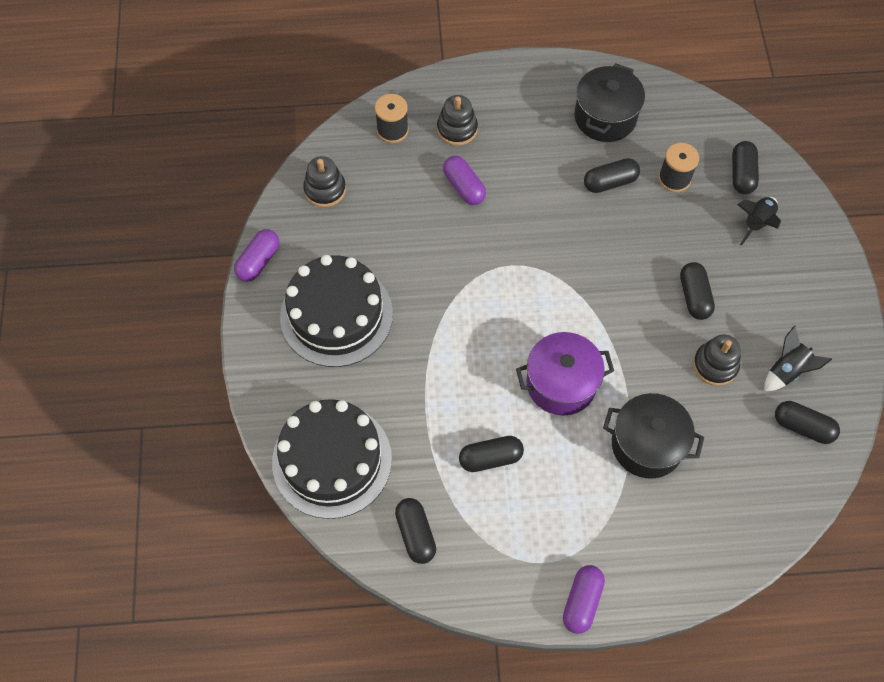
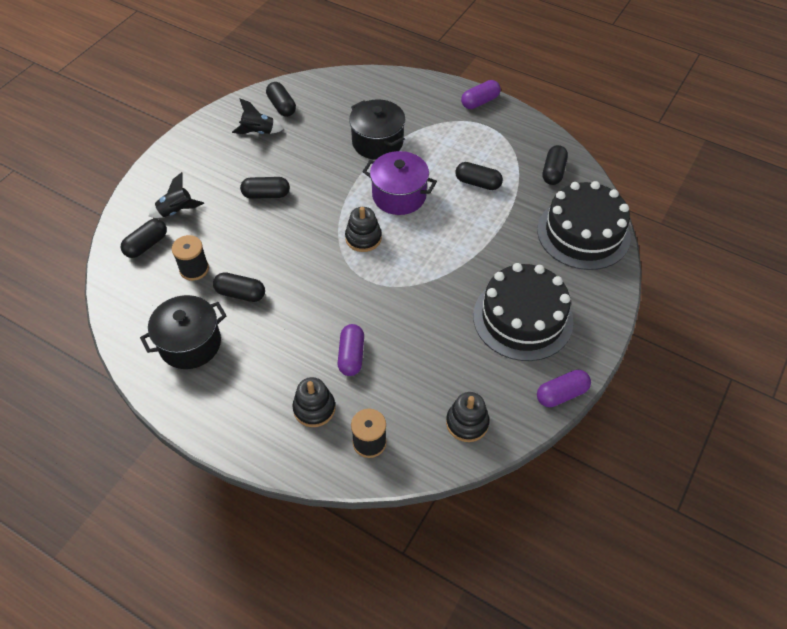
camera: 145 degrees left, 10 degrees down
black capsule [680,262,715,320] -> black capsule turned 60 degrees clockwise [240,177,290,199]
black stacking toy [693,334,741,386] -> black stacking toy moved to [345,207,382,252]

